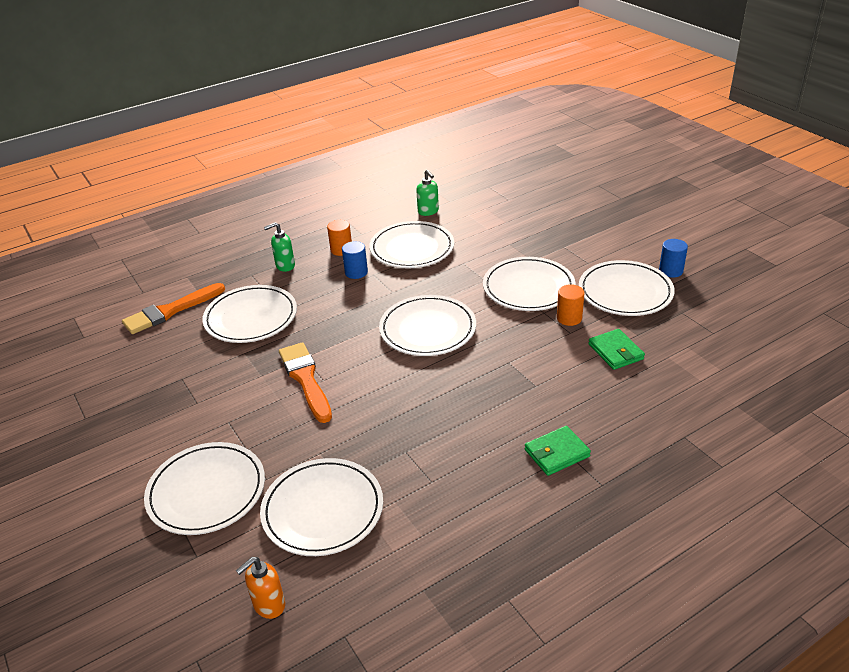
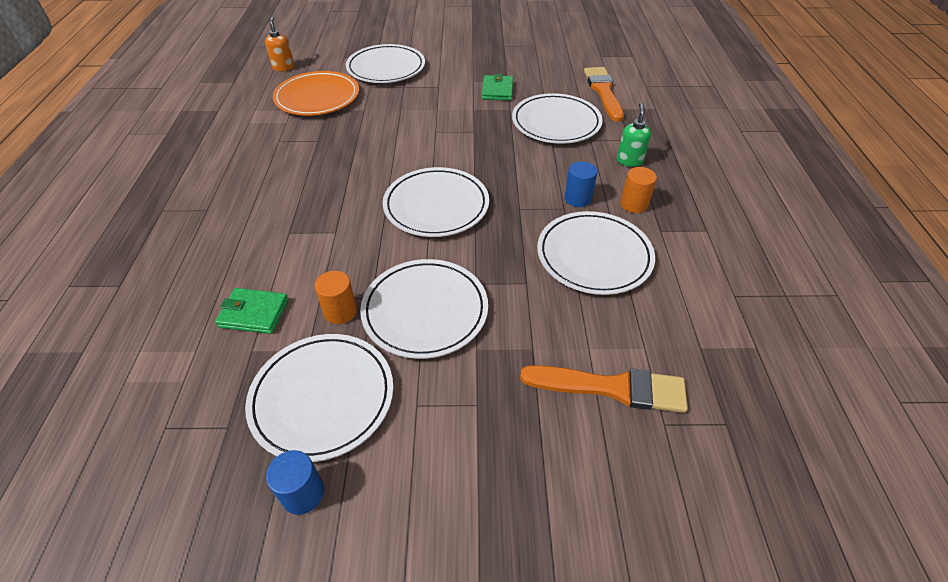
camera: 120 degrees right, 10 degrees up
white plate [260,458,383,556] -> orange plate [273,71,359,116]
orange brush [279,342,332,423] -> orange brush moved to [520,365,688,413]
green soap dispenser [416,170,439,216] -> none
green wallet [525,426,591,476] -> green wallet moved to [482,74,513,101]

